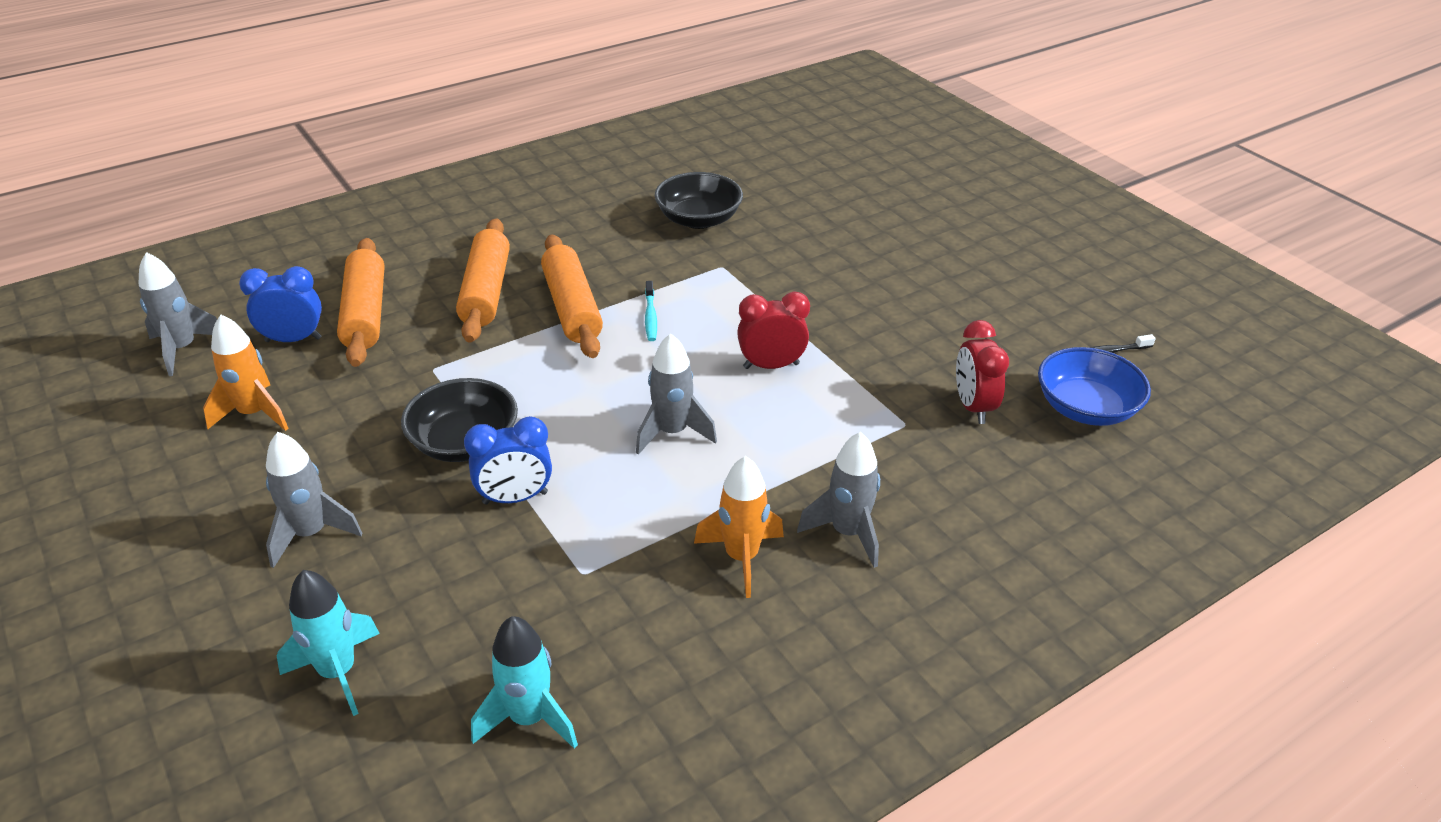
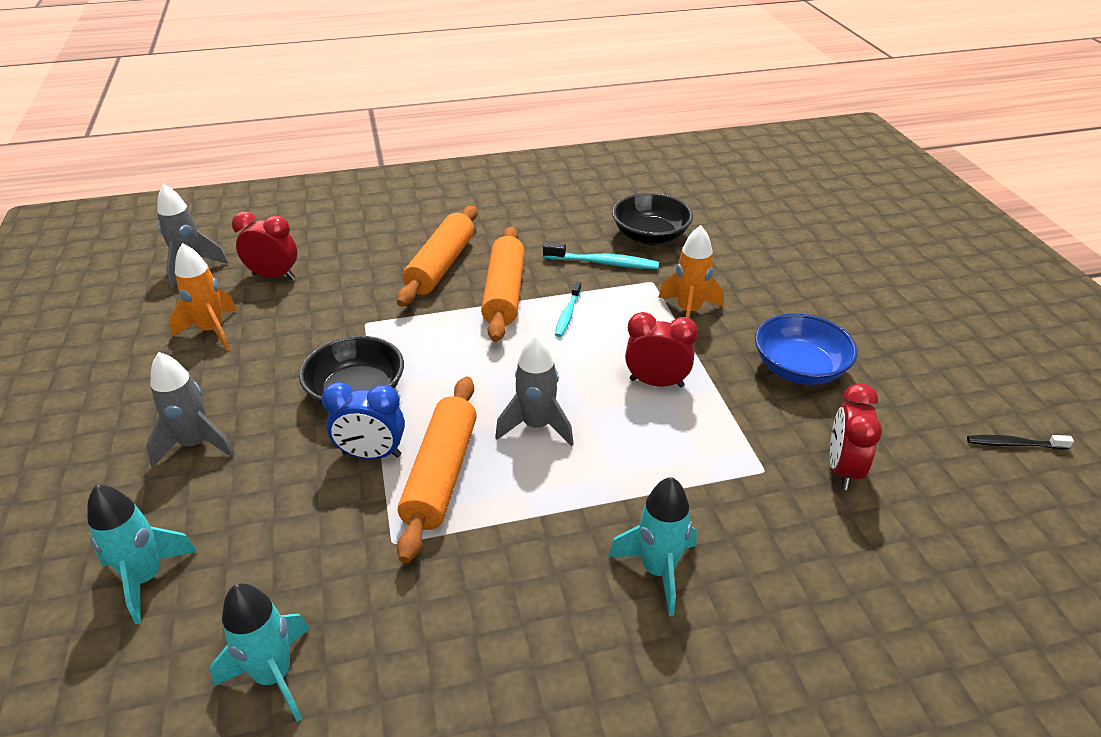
camera: 20 degrees right, 0 degrees up
blue clock [239,266,322,342] -> red clock [232,212,297,280]
orange rolling pin [337,238,385,367] -> orange rolling pin moved to [397,377,477,563]
orange rocket [694,456,784,598] -> orange rocket moved to [658,225,724,318]
grey rocket [797,432,880,568] -> turquoise rocket [608,477,697,616]
blue bowl [1038,347,1151,426] -> blue bowl moved to [755,313,857,385]
none -> turquoise toothbrush [543,242,659,269]

